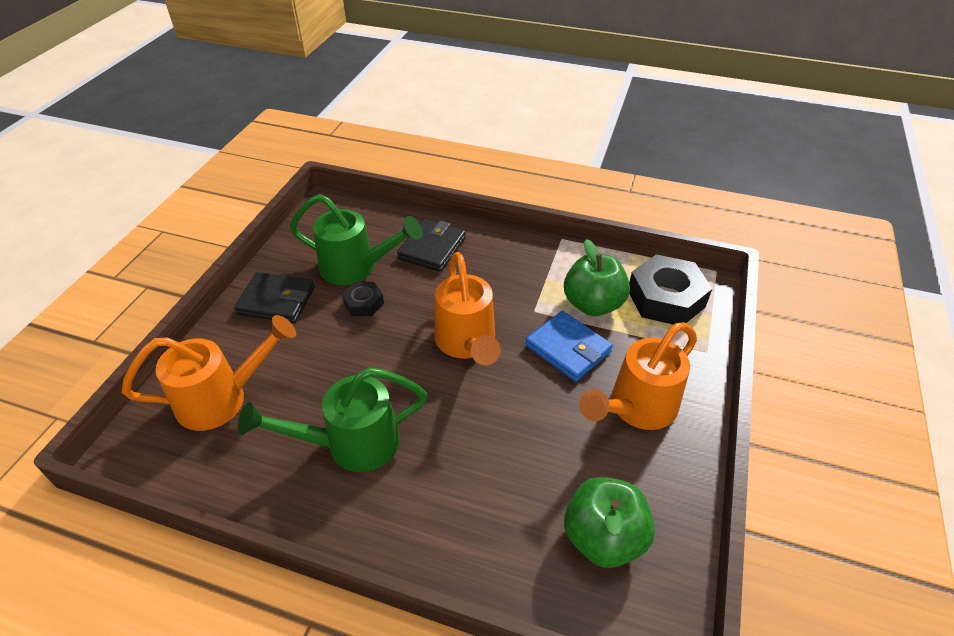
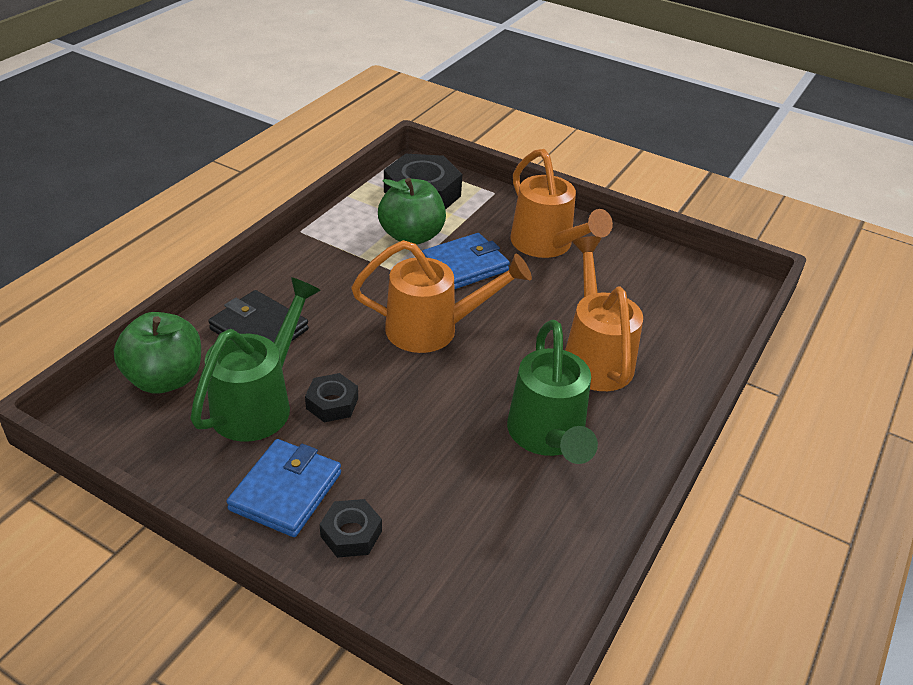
camera: 80 degrees left, 5 degrees down
orange watering can [122,315,296,431] -> orange watering can moved to [565,236,643,391]
black wallet [234,272,315,323] -> blue wallet [226,439,341,537]
green apple [564,477,655,568] -> green apple moved to [114,312,201,394]
none -> black nut [320,499,382,558]

